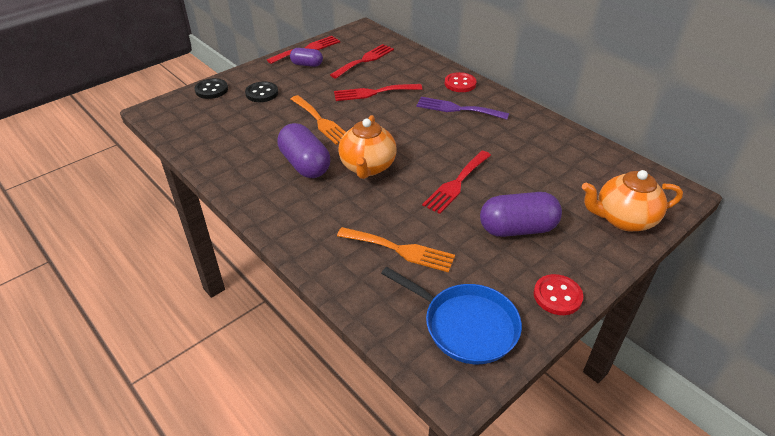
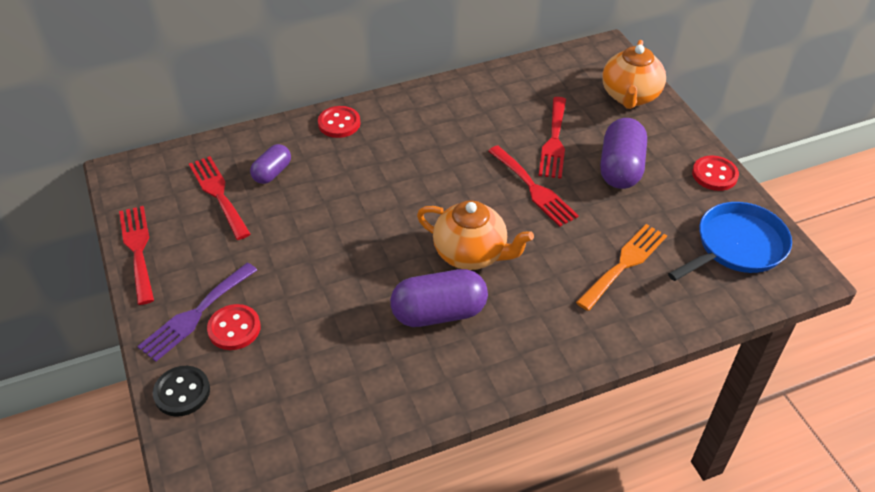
camera: 70 degrees left, 5 degrees up
black button [245,82,278,102] -> red button [207,304,261,350]
purple capsule [290,48,323,67] -> purple capsule moved to [250,144,291,184]
orange fork [291,95,346,145] -> none
red fork [334,84,422,101] -> red fork moved to [538,97,566,179]
purple fork [416,97,509,120] -> purple fork moved to [137,262,257,362]

